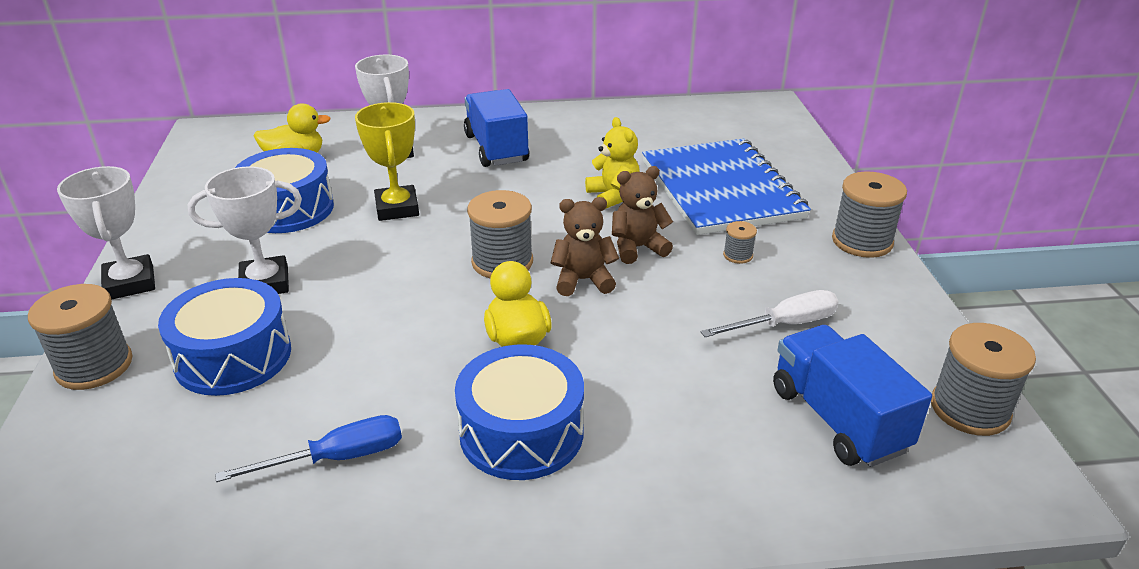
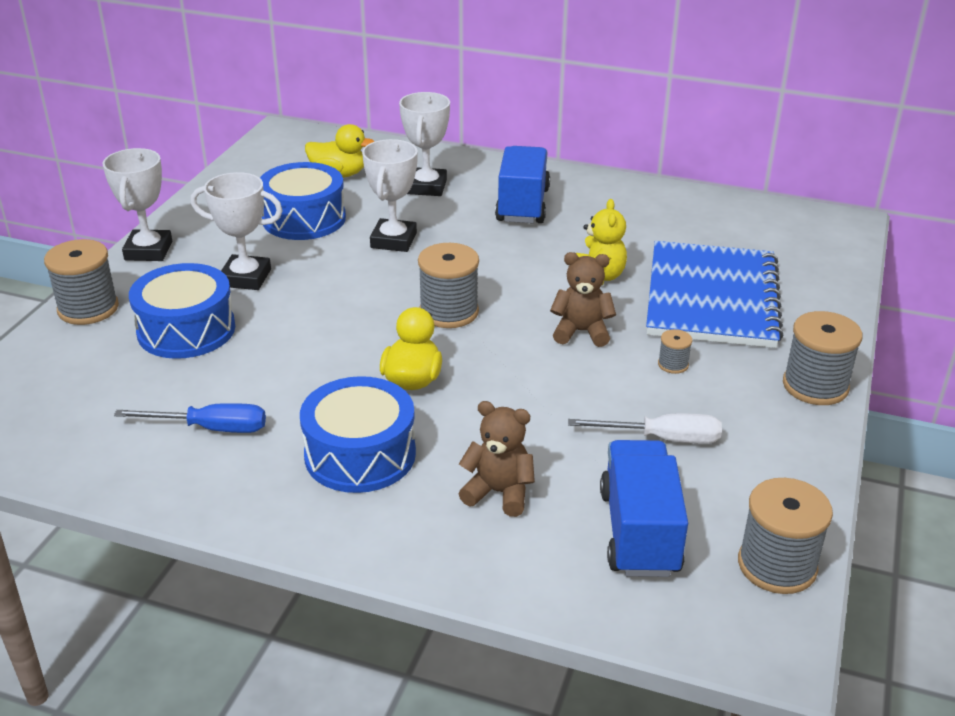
camera: 25 degrees right, 0 degrees up
yellow trophy [355,102,419,221] -> white trophy [362,139,418,252]
brown teddy bear [551,197,619,296] -> brown teddy bear moved to [459,401,535,517]

